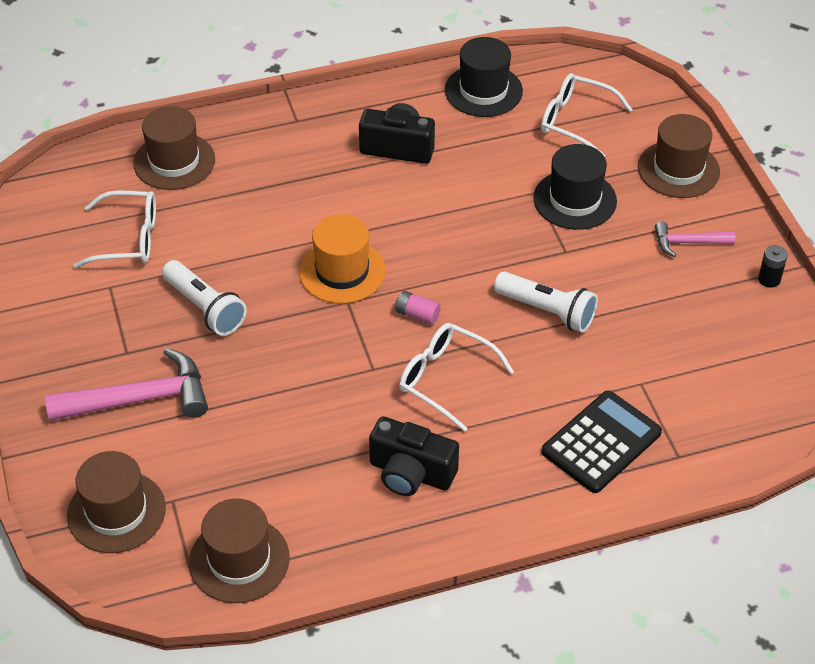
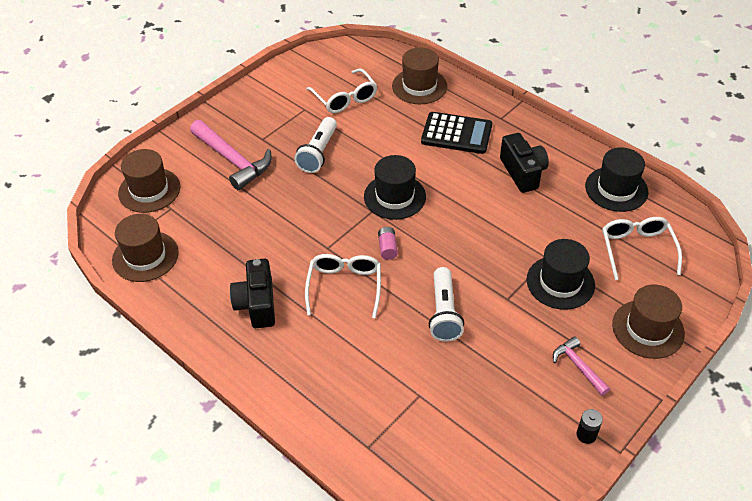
camera: 60 degrees right, 0 degrees up
orange hat [299,214,386,304] -> black hat [364,155,426,220]
black calculator [542,390,662,493] -> black calculator moved to [421,112,492,154]

